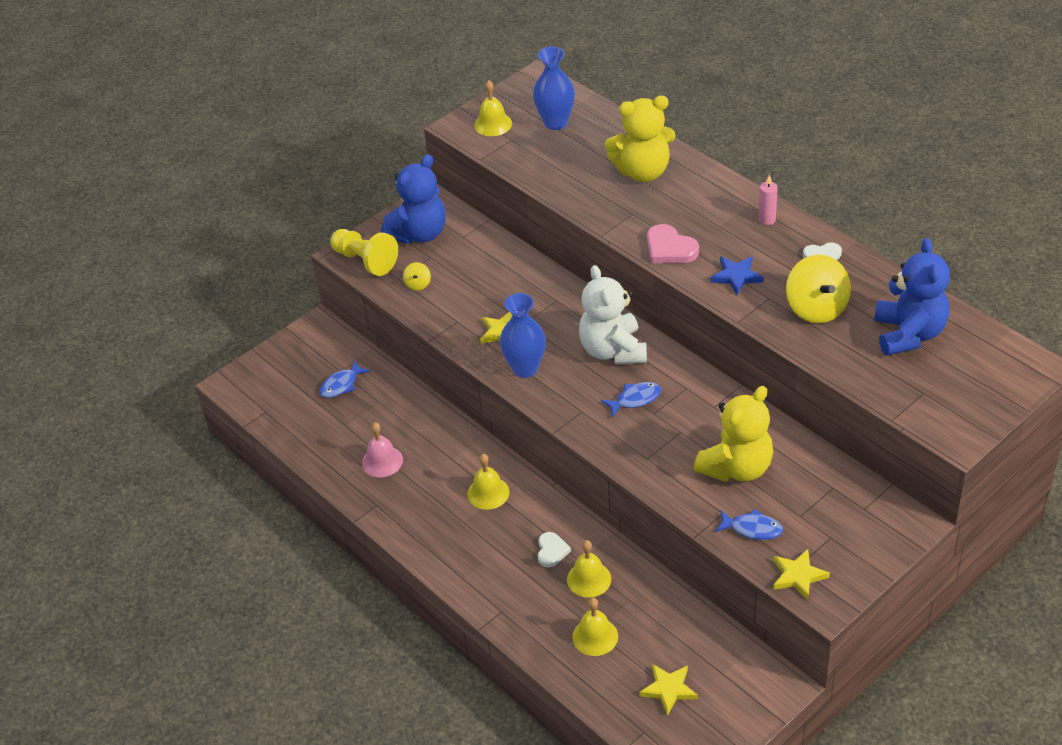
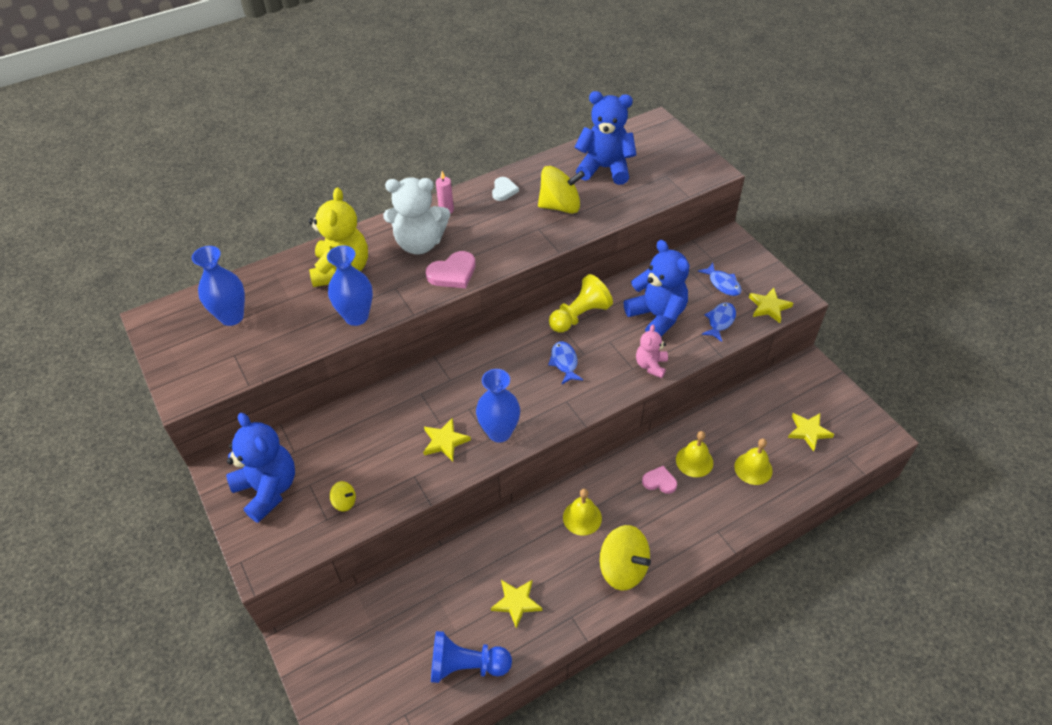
camera: 80 degrees left, 5 degrees up
blue fish [319,360,370,398] -> blue fish moved to [698,263,742,296]
yellow pawn [330,229,398,276] -> yellow pawn moved to [549,274,613,332]
pink bell [362,422,403,477] -> yellow star [491,580,542,629]
yellow bell [474,80,512,136] -> none
white heart [538,532,571,567] -> pink heart [642,466,677,494]
white teddy bear [579,265,647,364] -> white teddy bear moved to [383,177,450,254]
yellow teddy bear [694,386,773,482] -> blue teddy bear [624,240,689,337]
blue star [710,256,764,295] -> none
none -> blue vase [327,245,373,326]
none -> blue pawn [431,631,512,683]
none -> yellow spinning top [600,525,651,590]
none -> pink teddy bear [636,325,668,378]

